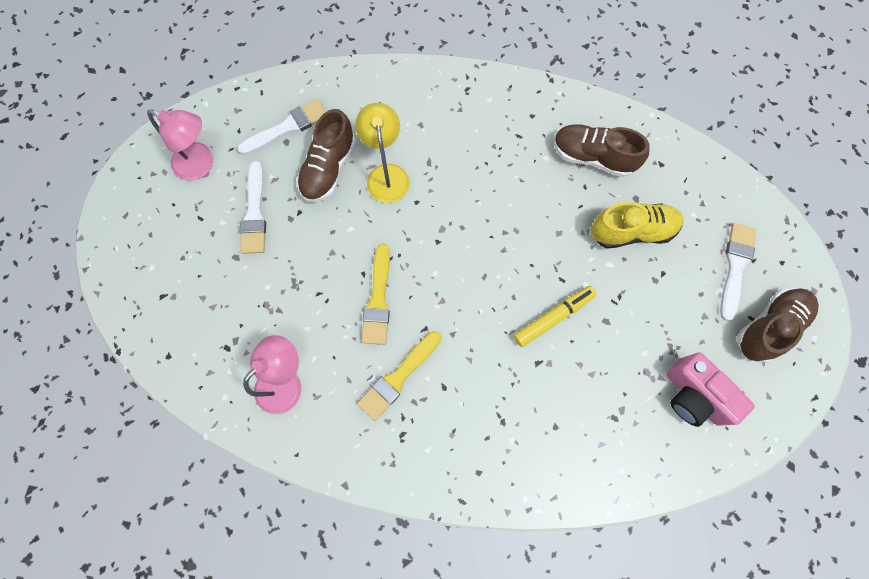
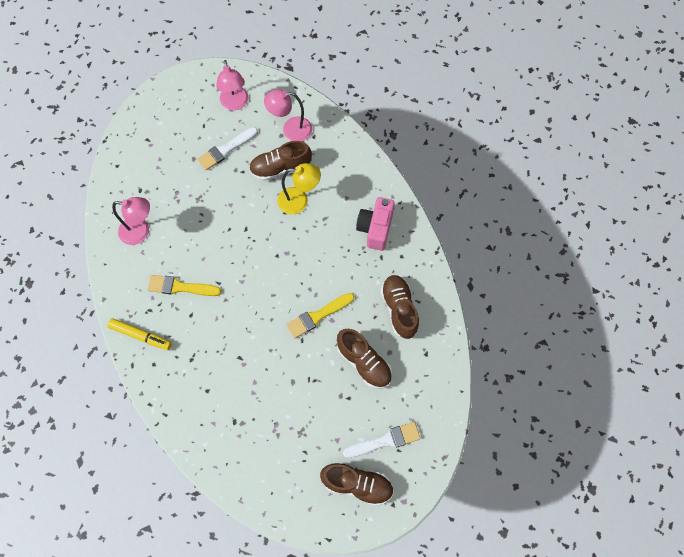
camera: 55 degrees right, 5 degrees down
white brush [237,99,326,155] -> pink lamp [264,89,312,141]
yellow lamp [355,103,409,203] -> yellow lamp turned 45 degrees clockwise [277,163,321,214]
yellow brush [361,244,390,345] -> yellow brush moved to [286,293,354,338]
yellow marker [514,286,597,347] -> yellow marker moved to [107,318,172,350]
yellow shoe [591,202,683,249] -> brown shoe [337,329,392,389]
pink camera [666,353,755,427] -> pink camera moved to [356,197,395,251]

